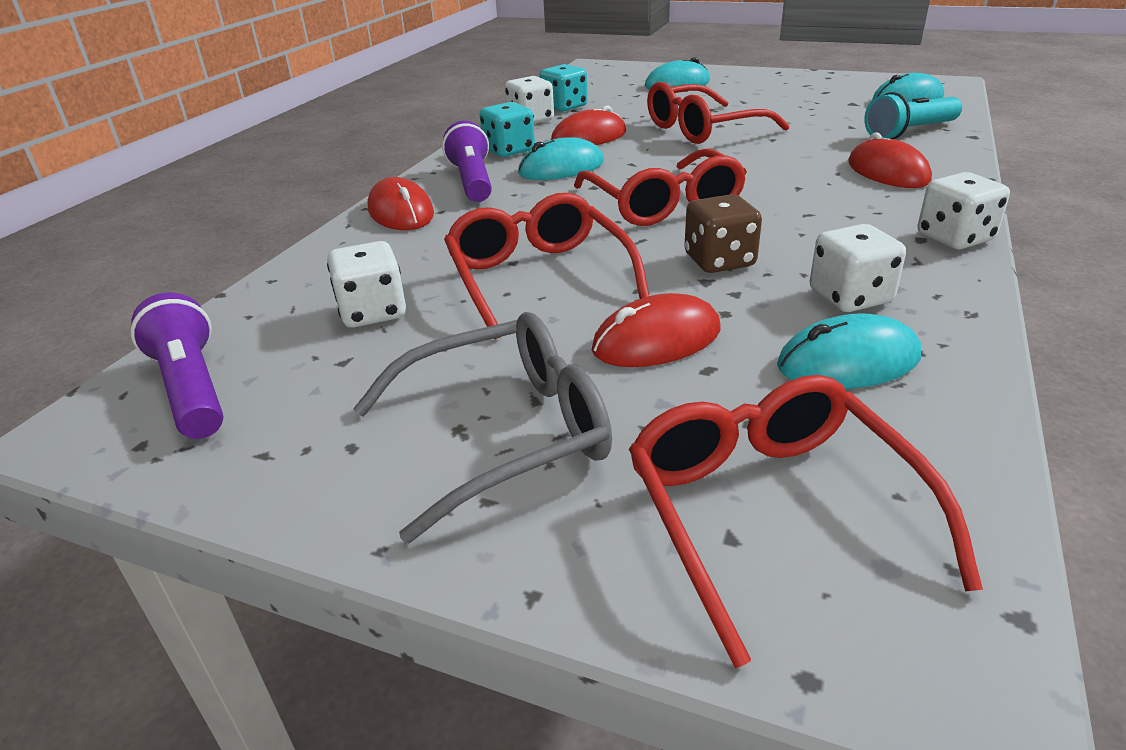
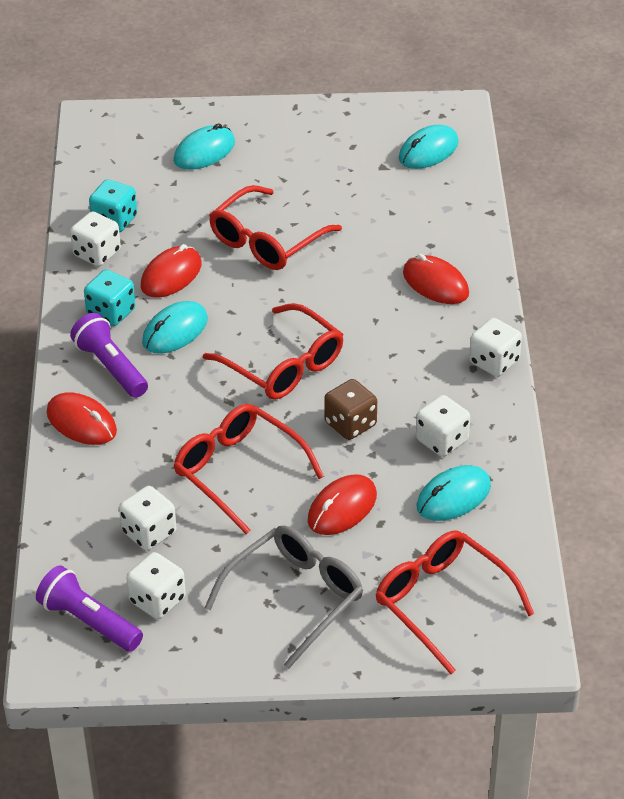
camera: 25 degrees left, 10 degrees up
turquoise flashlight [864,92,962,139] -> none
none -> white dice [126,552,186,619]

